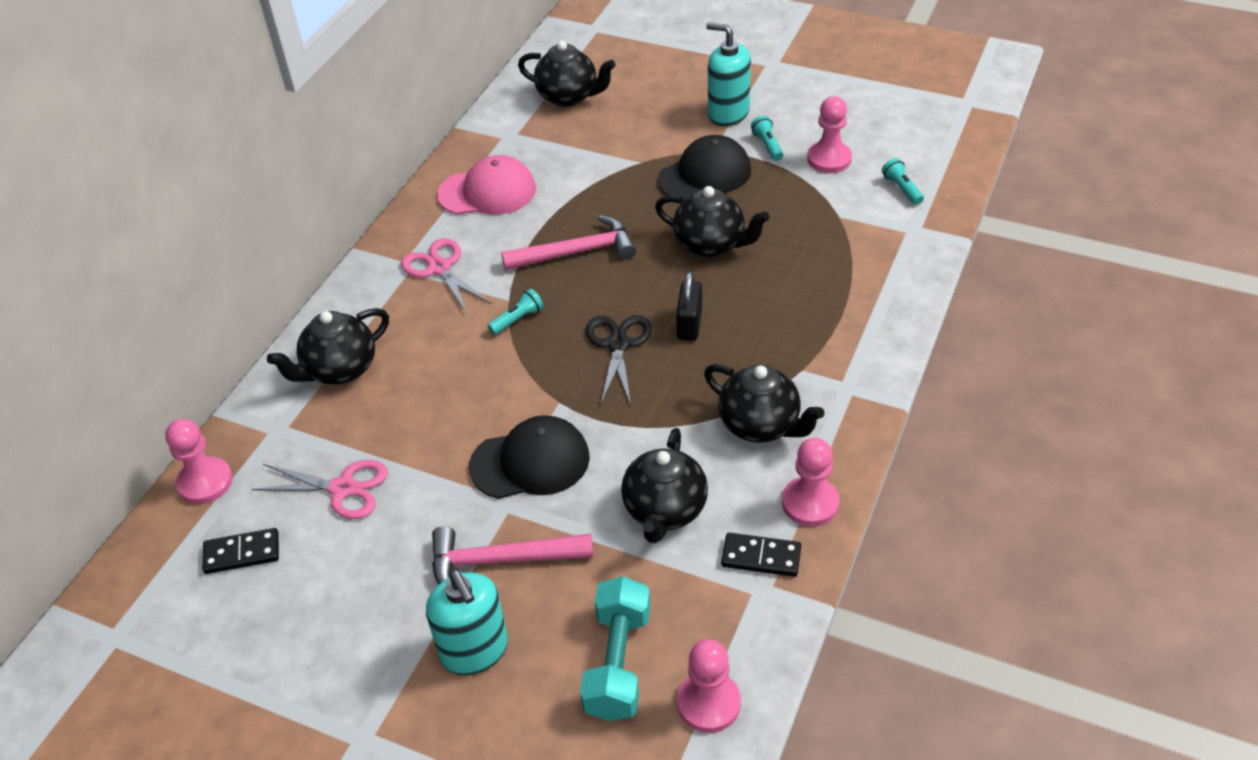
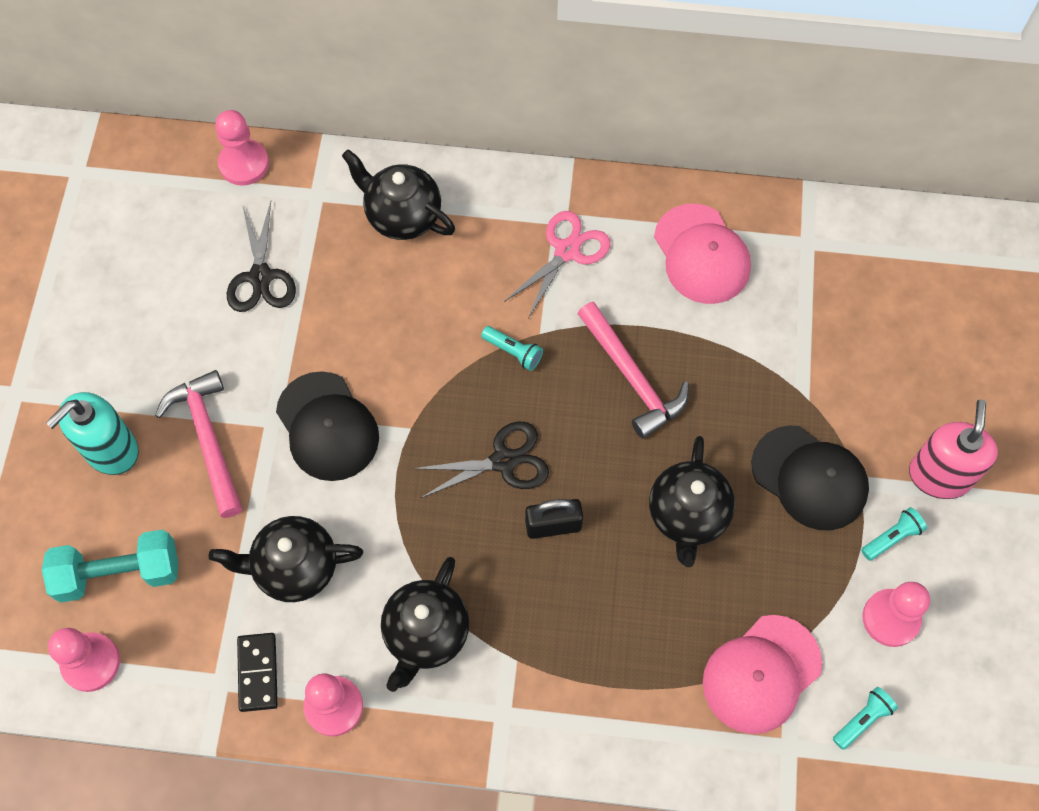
camera: 70 degrees right, 20 degrees up
black domino [202,528,279,574] -> none
pink scissors [252,460,388,519] -> black scissors [227,201,296,312]
black teapot [518,41,616,107] -> none
turquoise soap dispenser [706,22,751,126] -> pink soap dispenser [909,400,998,499]
none -> pink cap [703,615,822,734]

